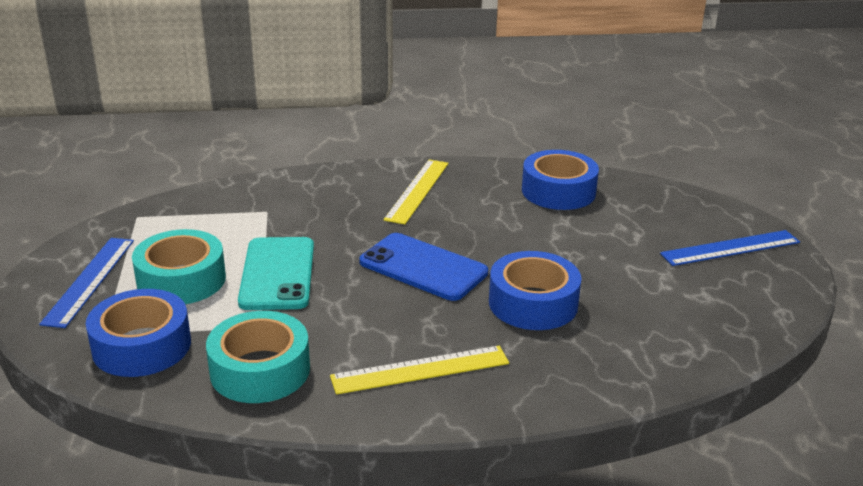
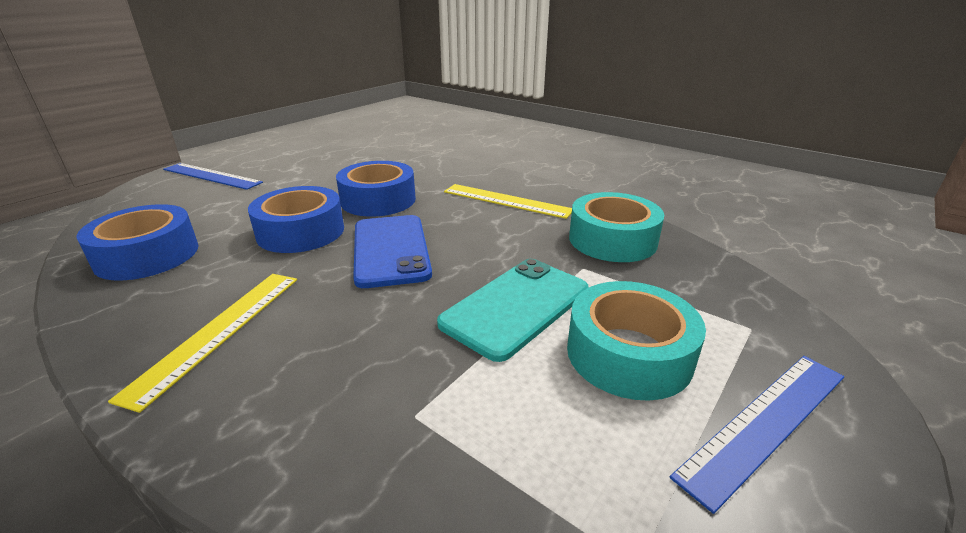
camera: 135 degrees left, 0 degrees up
blue tape [86,289,191,377] -> blue tape moved to [248,186,344,253]
yellow ruler [383,159,449,224] -> yellow ruler turned 45 degrees counterclockwise [108,274,297,413]

